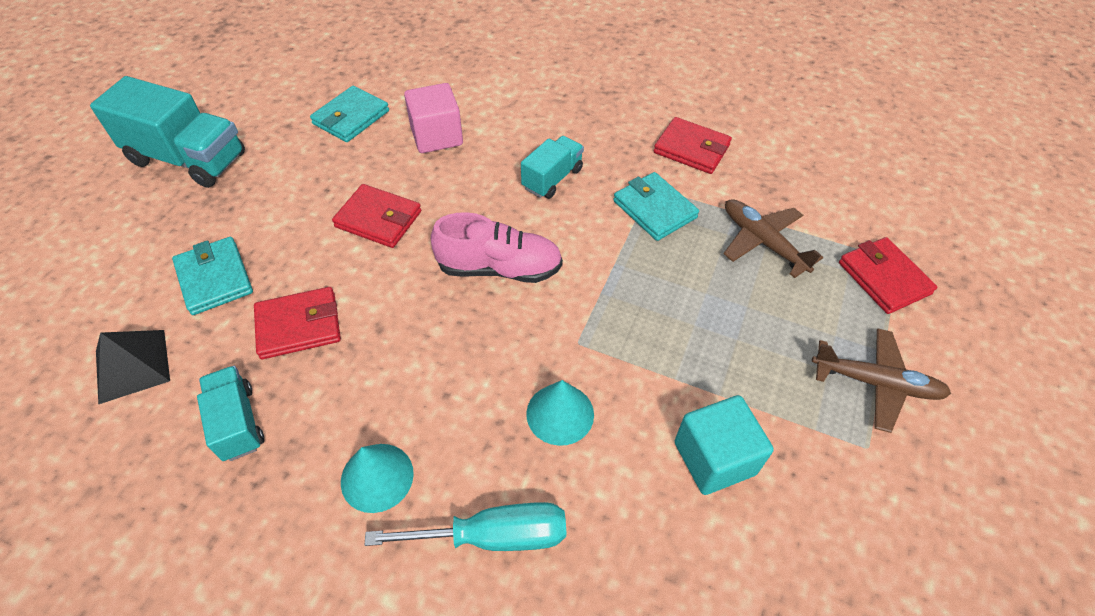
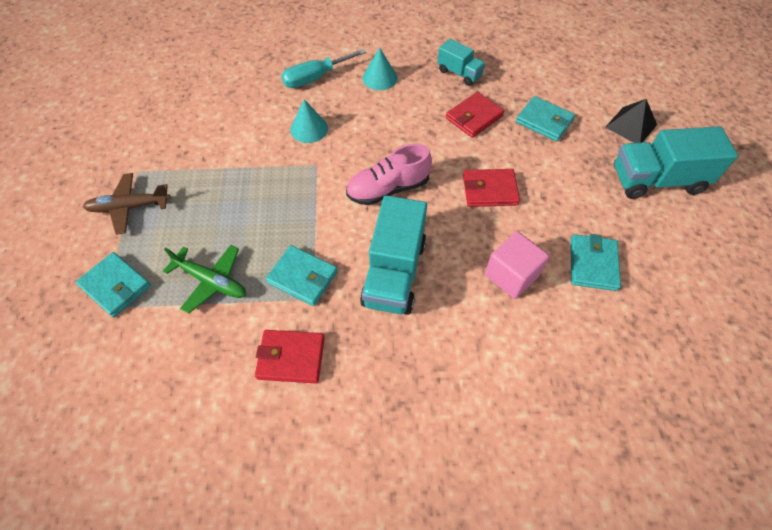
camera: 155 degrees right, 5 degrees up
black pyramid [96,330,170,405] -> black pyramid moved to [605,99,657,143]
turquoise truck [521,136,584,199] -> turquoise truck [360,195,427,315], size x1.78
turquoise cube [675,395,774,495] -> none
brown plane [724,199,823,278] -> green plane [163,245,246,314]
red wallet [839,237,937,314] -> turquoise wallet [76,252,151,317]

